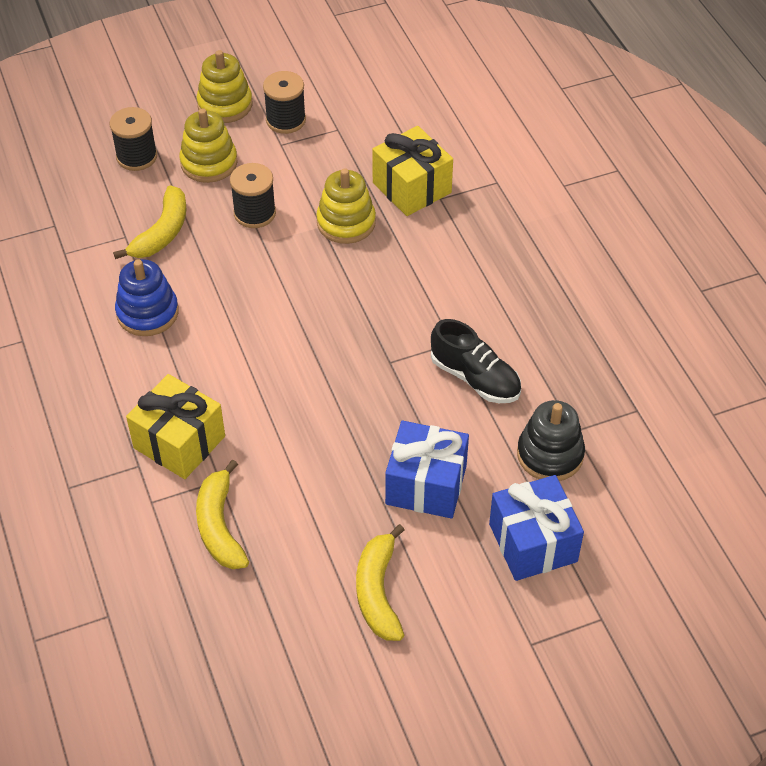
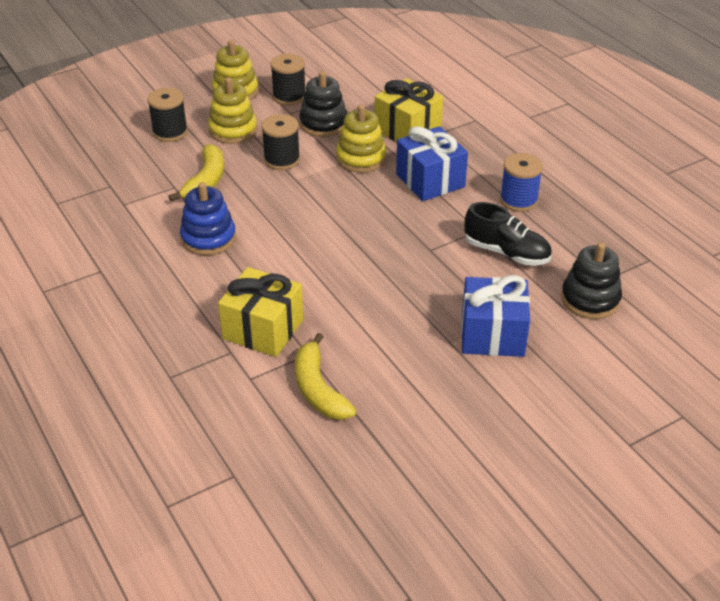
camera: 10 degrees left, 10 degrees down
yellow banana [356,524,405,641] -> none
blue gift [489,475,584,581] -> blue gift moved to [396,126,468,201]
none -> black stacking toy [299,71,347,137]
none -> blue spool [500,153,543,212]

